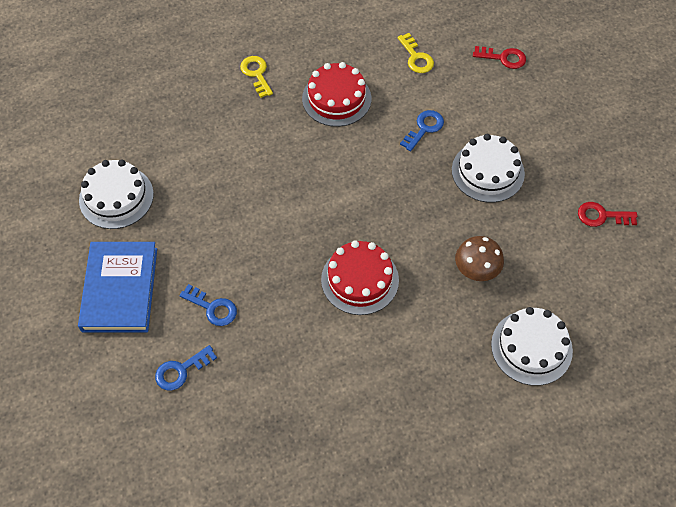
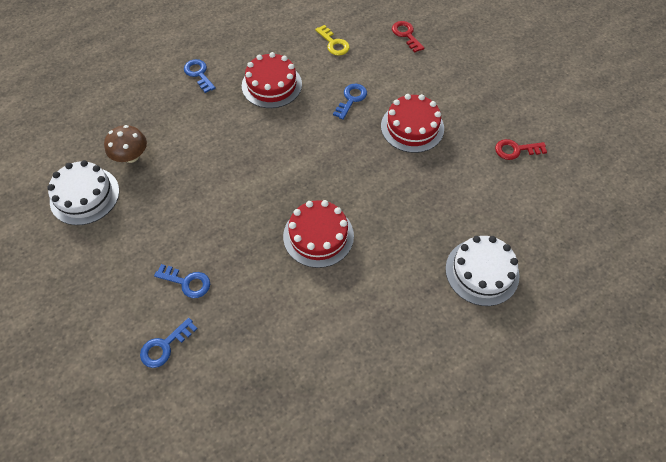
camera: 10 degrees left, 0 degrees up
blue book [78,242,157,332] -> none
yellow key [240,56,273,98] -> blue key [184,59,216,93]
white cake [452,134,525,203] -> red cake [381,94,444,153]
brown mushroom [455,236,504,281] -> brown mushroom moved to [104,125,147,163]
red key [473,46,526,69] -> red key turned 120 degrees counterclockwise [392,21,425,52]

